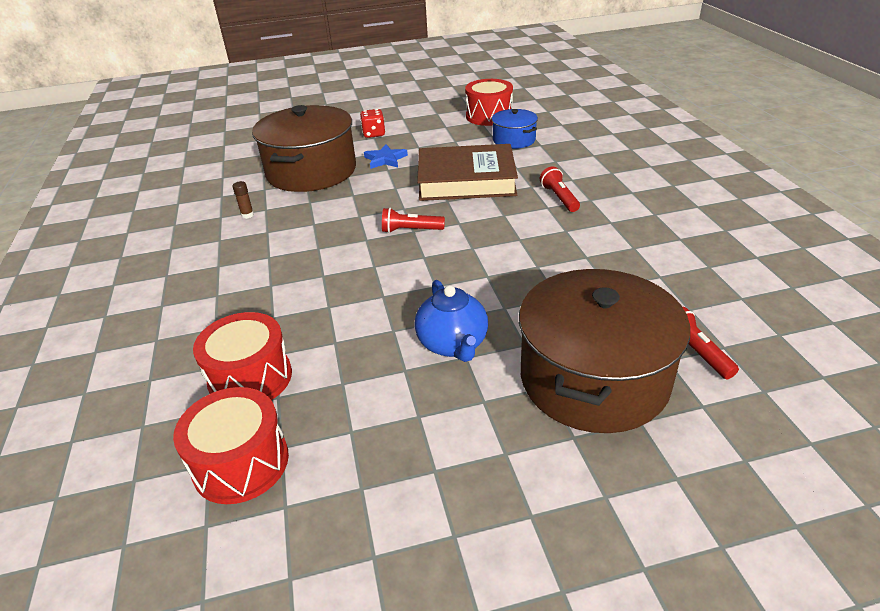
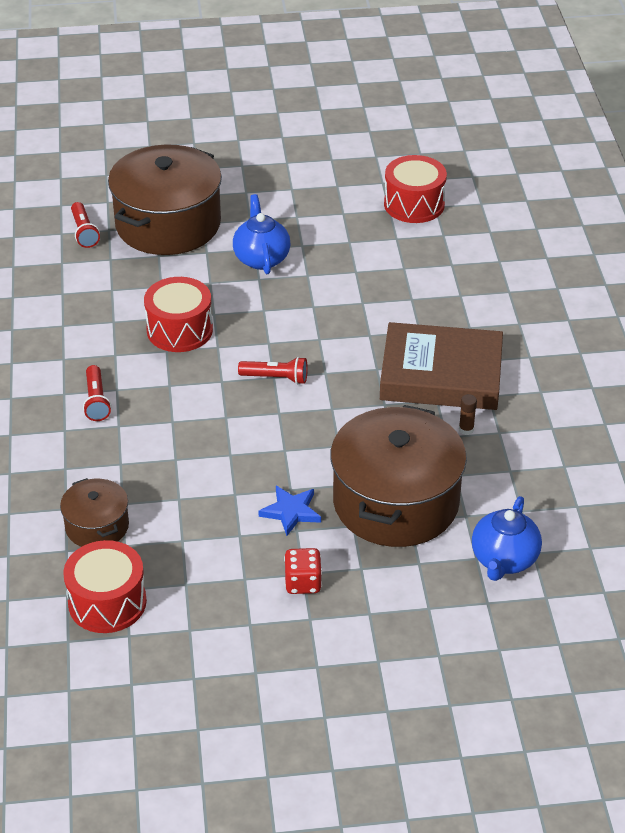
camera: 175 degrees left, 5 degrees up
red drum [193,312,292,400] -> red drum moved to [144,277,213,352]
brown book [417,144,518,201] -> brown book moved to [380,322,503,410]
blue pot [492,109,538,149] -> brown pot [60,478,129,547]
none -> blue teapot [472,496,542,581]

